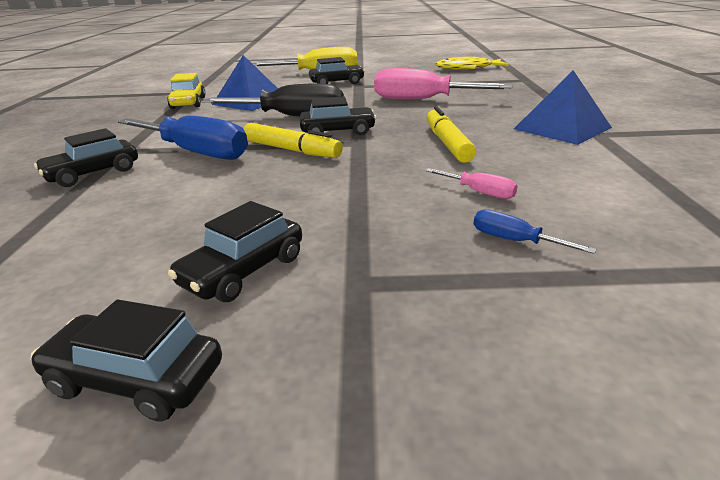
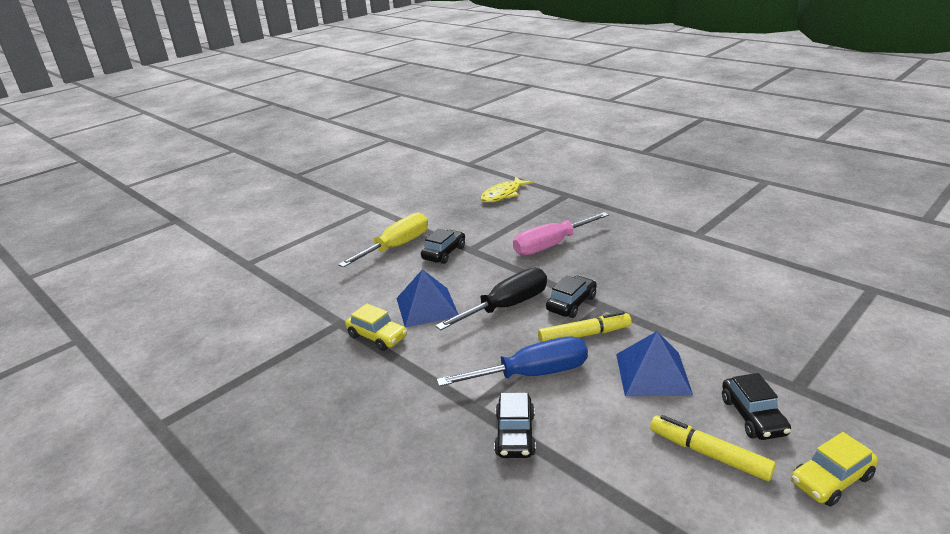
camera: 45 degrees left, 0 degrees up
black car [31,300,222,422] -> yellow car [791,432,878,506]
pink screwdriver [425,168,518,199] -> none
yellow marker [427,106,476,163] -> yellow marker moved to [650,415,776,481]
blue screwdriver [474,209,597,254] -> none
blue pyramid [514,70,612,145] -> blue pyramid moved to [616,331,693,396]

